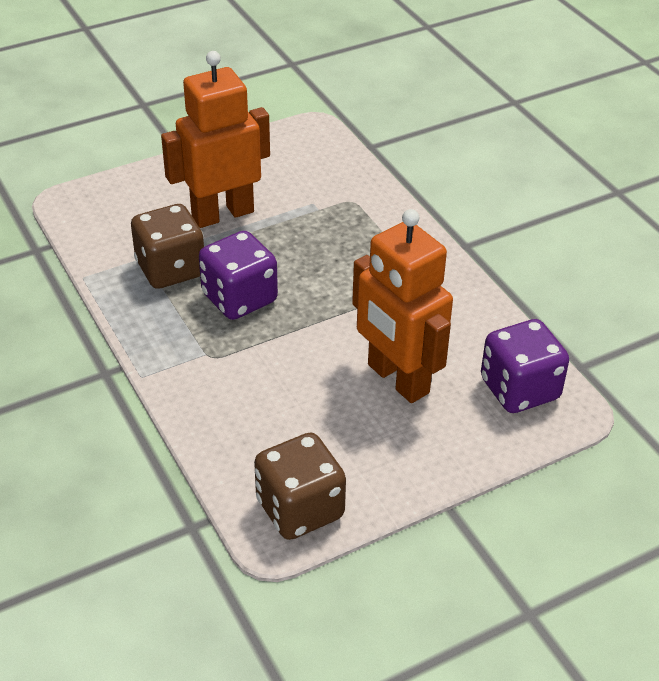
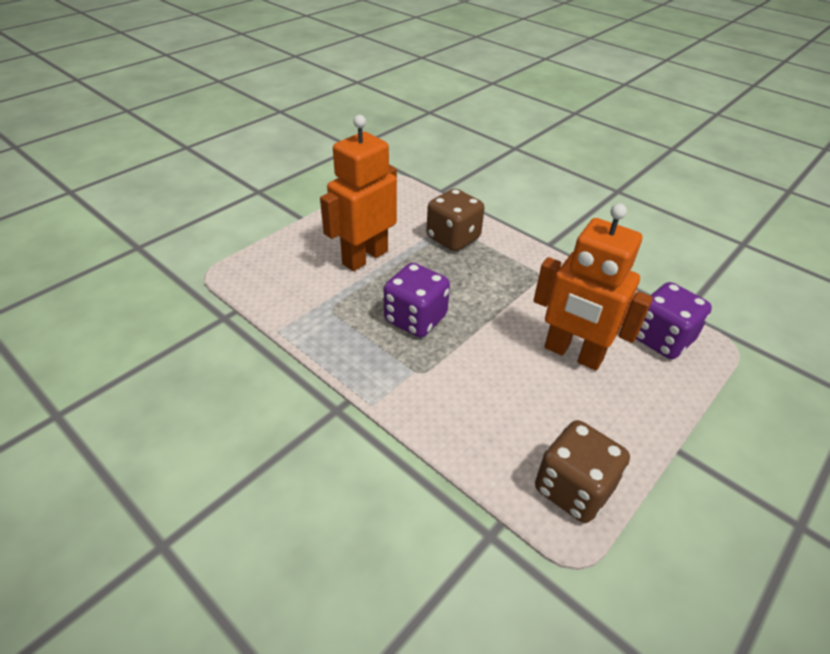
camera: 20 degrees left, 0 degrees up
brown dice [131,204,204,289] -> brown dice moved to [426,189,485,251]

